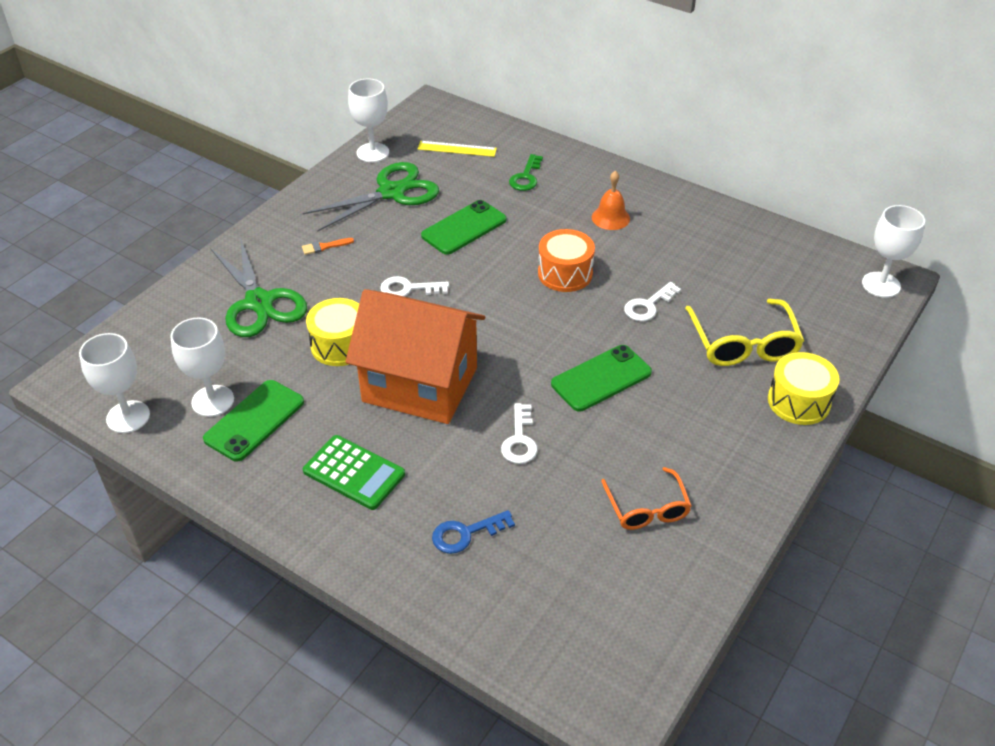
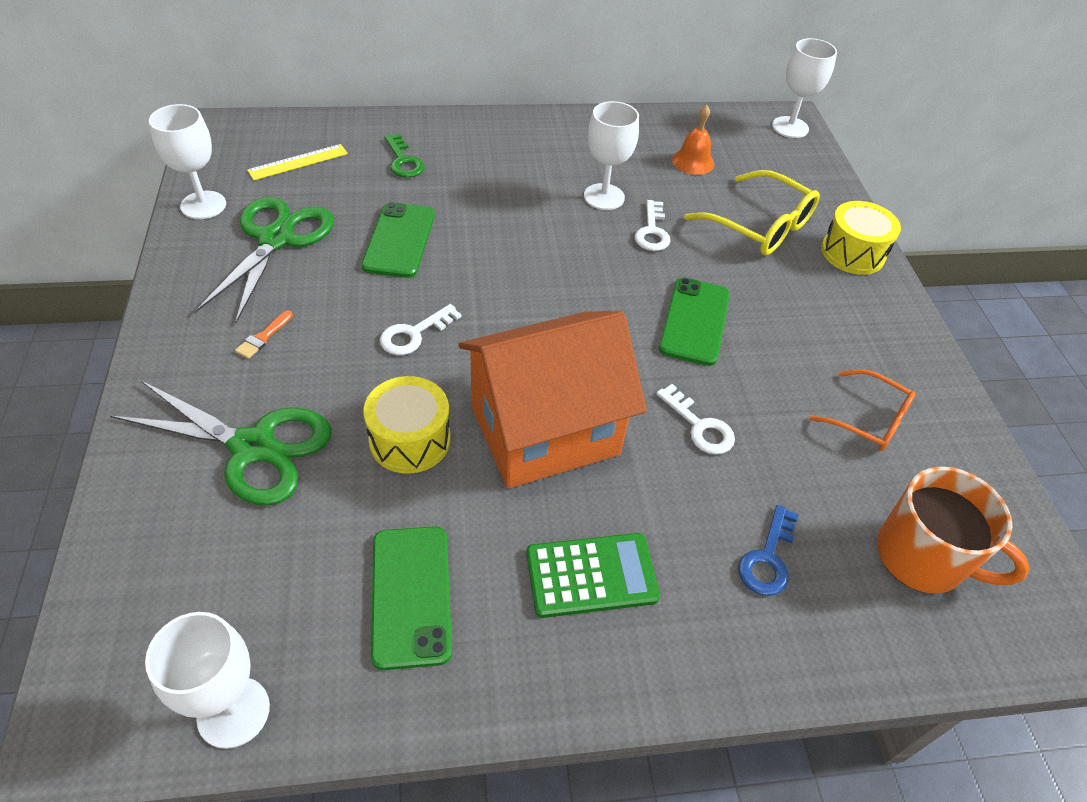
camera: 45 degrees left, 5 degrees up
white goblet [170,318,234,417] -> white goblet moved to [584,101,639,210]
orange drum [538,229,595,292] -> none
orange bell [592,171,630,230] -> orange bell moved to [672,105,714,175]
none -> orange mug [877,467,1030,594]

